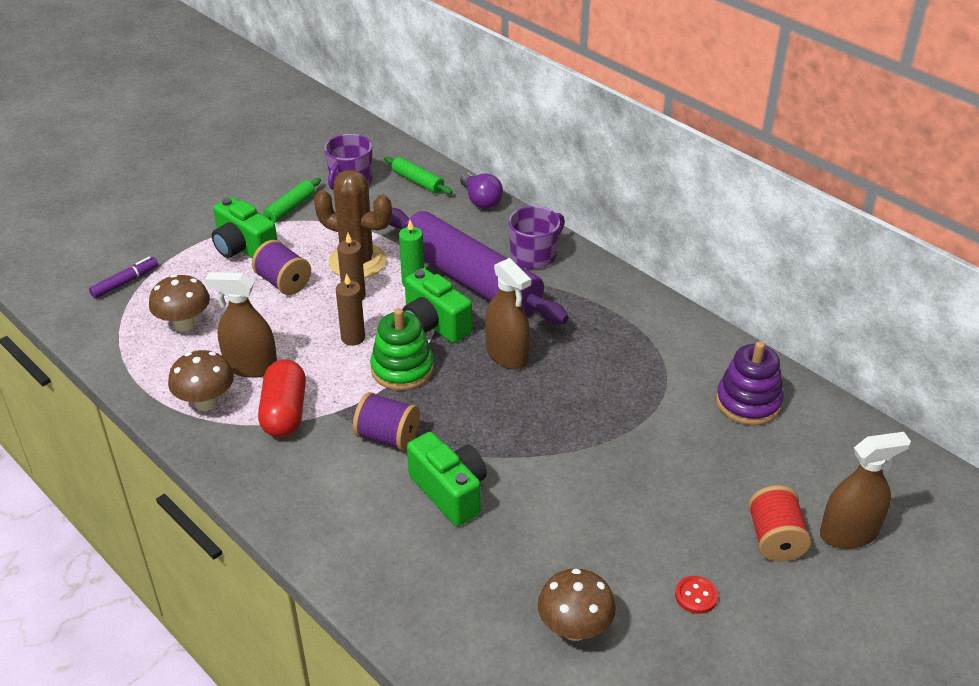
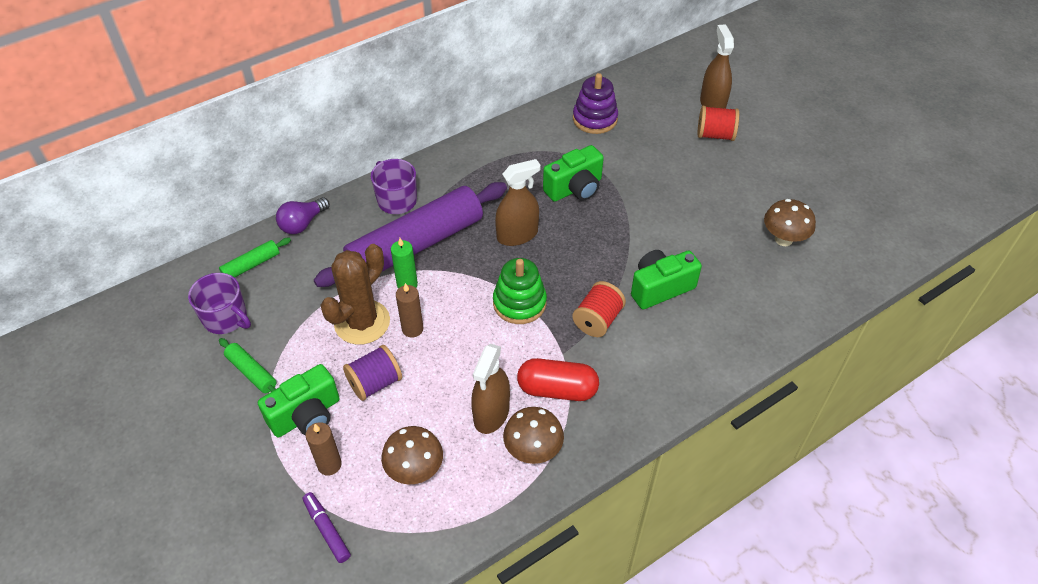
camera: 80 degrees left, 10 degrees up
brown candle [336,273,365,346] -> brown candle moved to [305,422,342,476]
purple spool [353,392,420,450] -> red spool [572,281,626,337]
green camera [402,268,472,343] -> green camera moved to [543,145,604,202]
purple light bulb [460,173,503,209] -> purple light bulb turned 150 degrees clockwise [276,197,330,234]
red button [675,576,718,614] -> none

